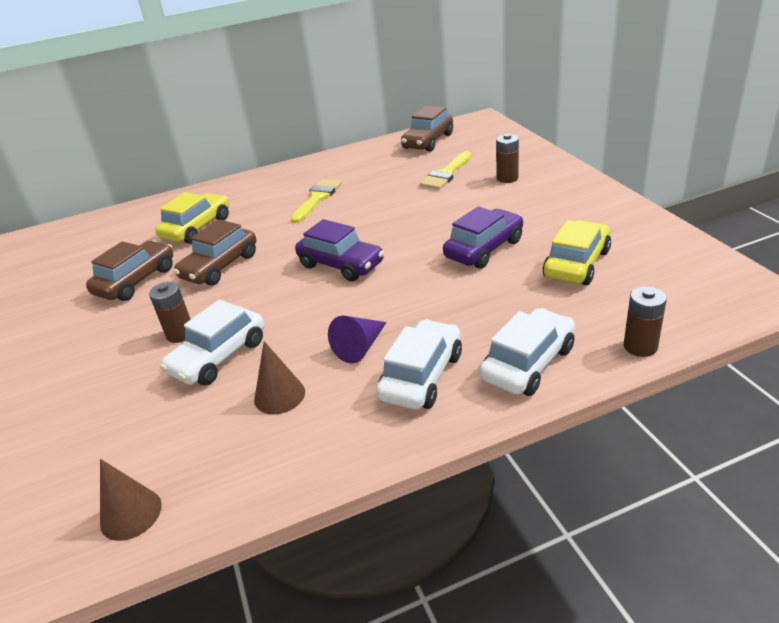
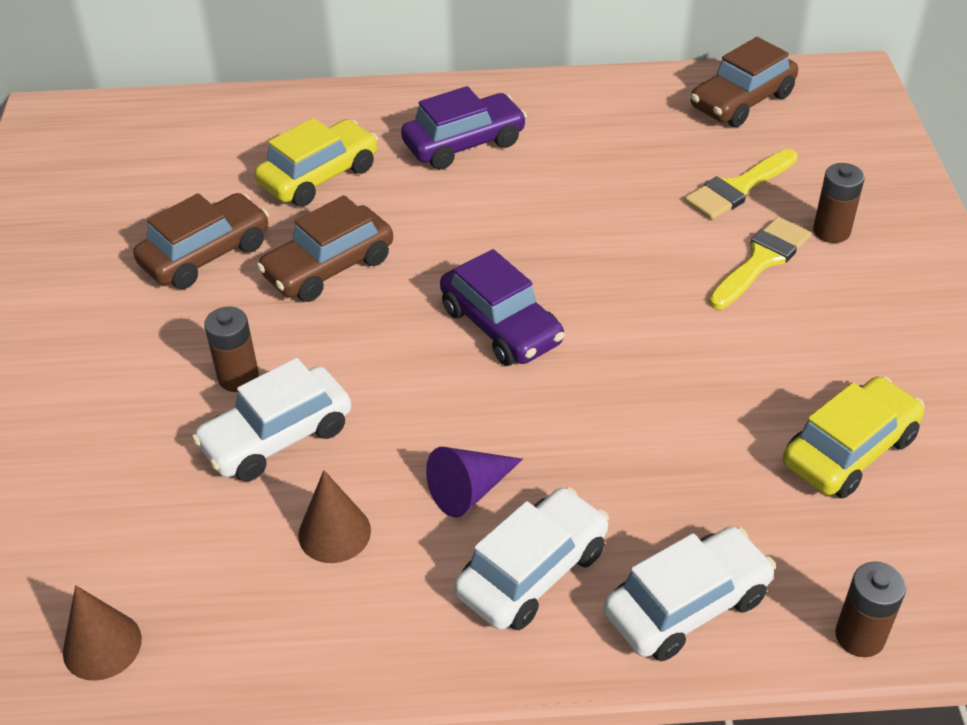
camera: 15 degrees right, 10 degrees up
yellow brush [291,179,342,223] -> yellow brush moved to [709,217,811,309]
purple car [443,206,523,269] -> purple car moved to [401,86,527,169]

